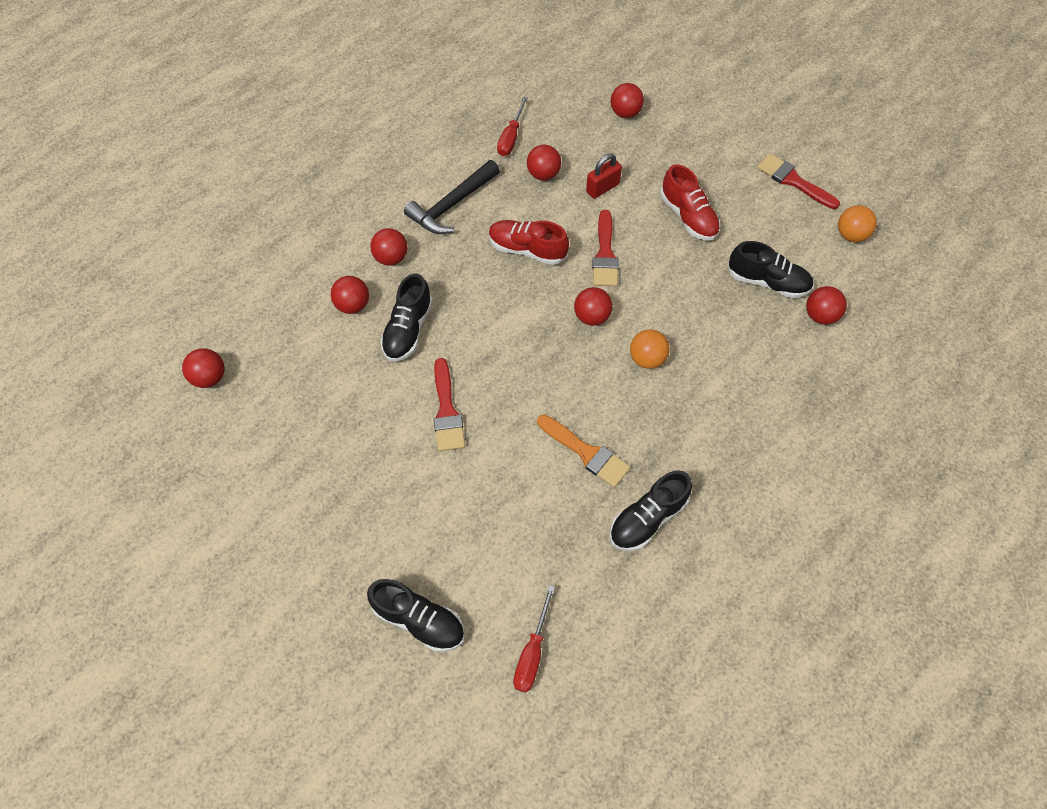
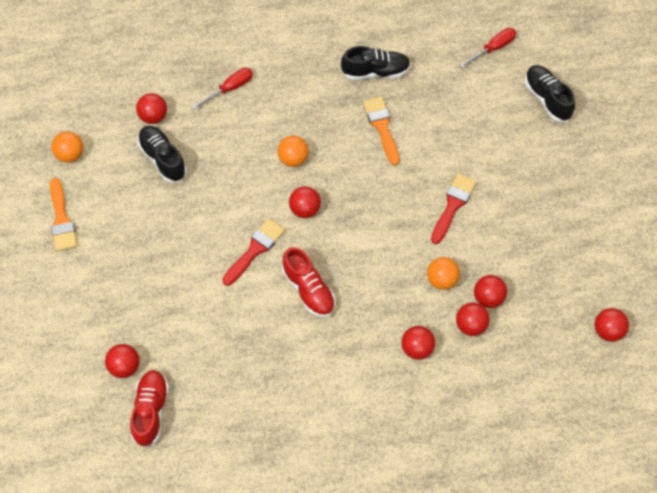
camera: 145 degrees left, 0 degrees up
black shoe [380,274,433,361] -> orange ball [427,257,460,290]
black hammer [404,160,500,234] -> none
red screwdriver [497,97,528,156] -> red screwdriver moved to [192,68,253,109]
red ball [527,145,561,181] -> red ball moved to [474,275,507,308]
red padlock [586,153,622,199] -> none
red shoe [661,164,720,241] -> red shoe moved to [130,370,169,448]
red brush [757,154,840,209] -> orange brush [50,178,77,251]

